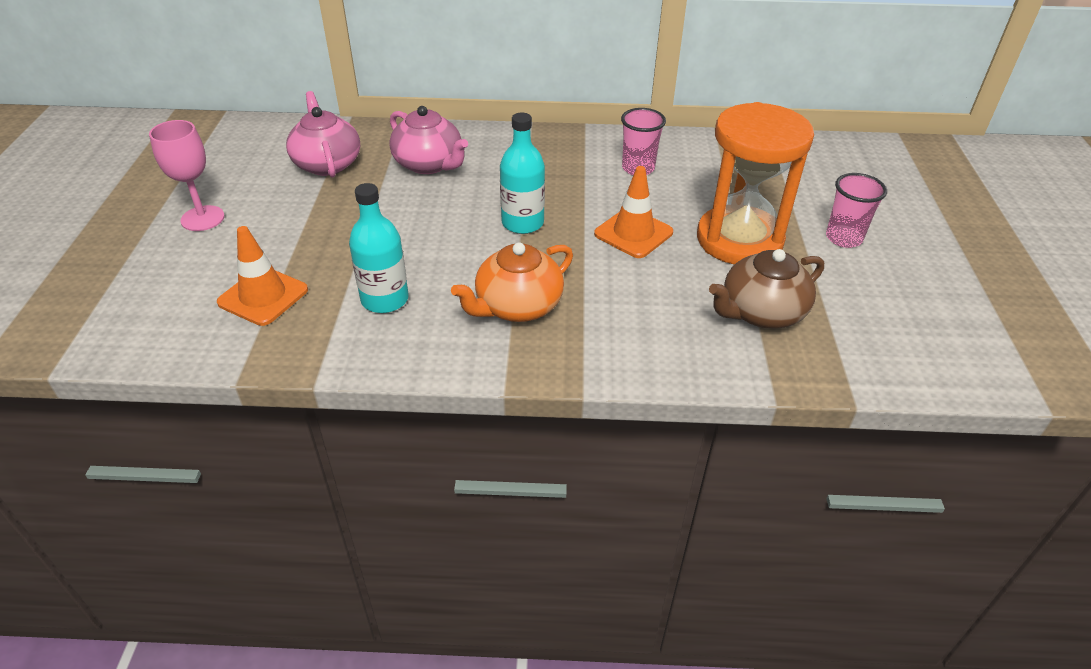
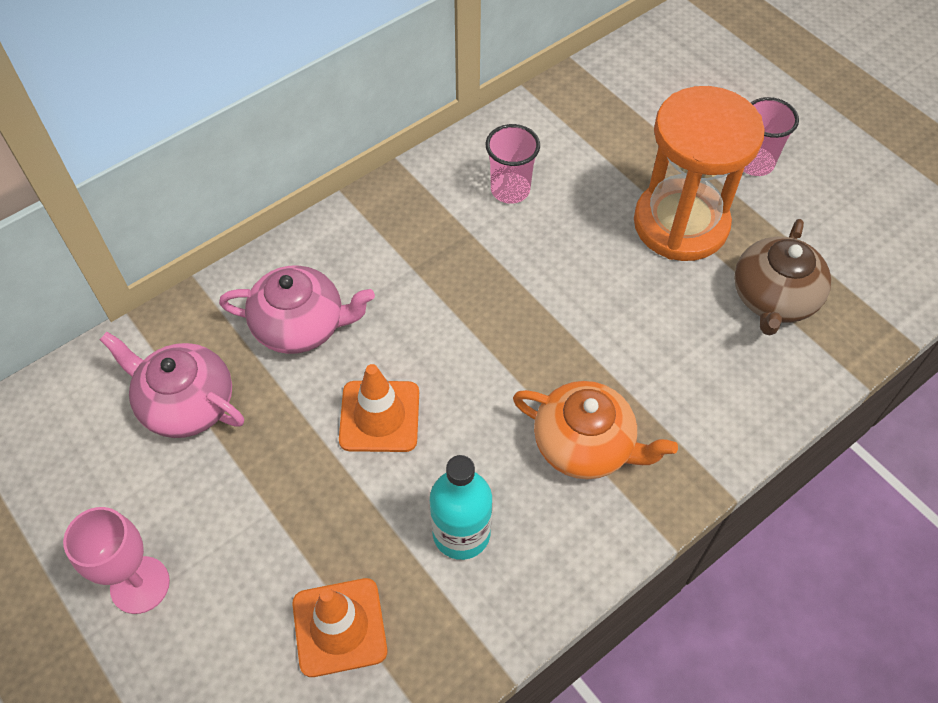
camera: 40 degrees left, 15 degrees up
orange teapot [451,243,573,322] -> orange teapot turned 75 degrees counterclockwise [513,381,678,479]
turquoise bottle [500,113,545,234] -> none
orange traffic cone [594,166,673,258] -> orange traffic cone moved to [339,364,419,452]

